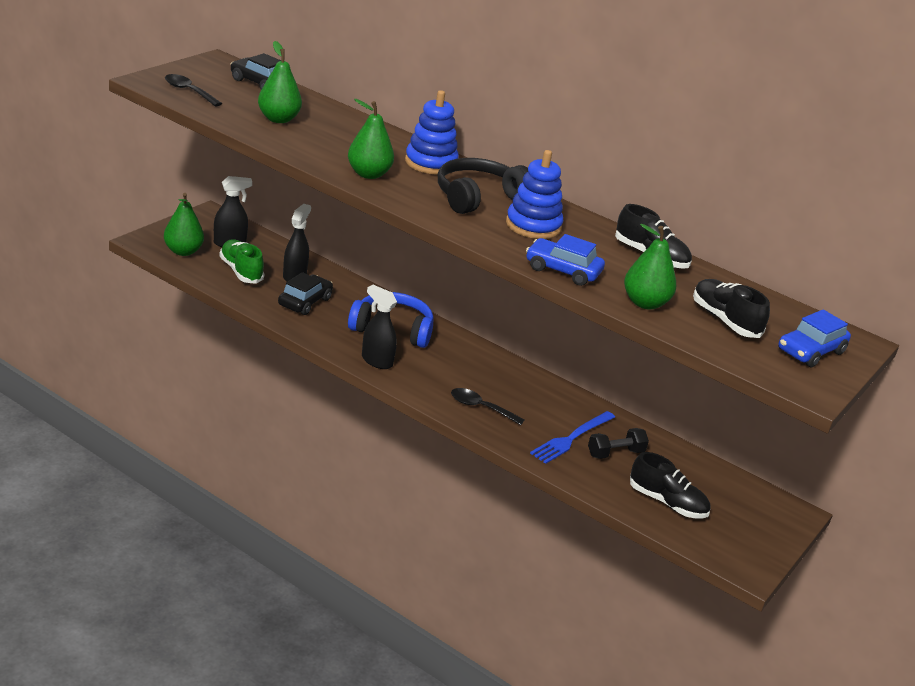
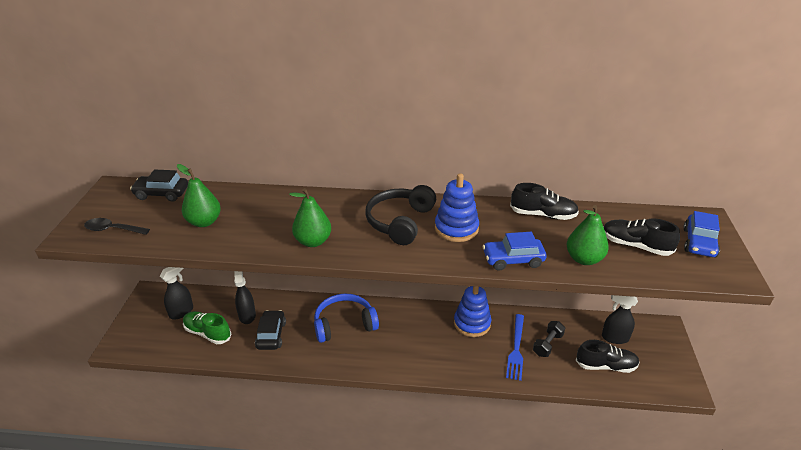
camera: 25 degrees left, 5 degrees up
green pear [164,193,204,256] -> none
black spray bottle [362,285,397,369] -> black spray bottle moved to [602,295,638,344]
blue stacking toy [405,90,459,175] -> blue stacking toy moved to [454,286,491,337]
black spoon [451,388,525,425] -> none

